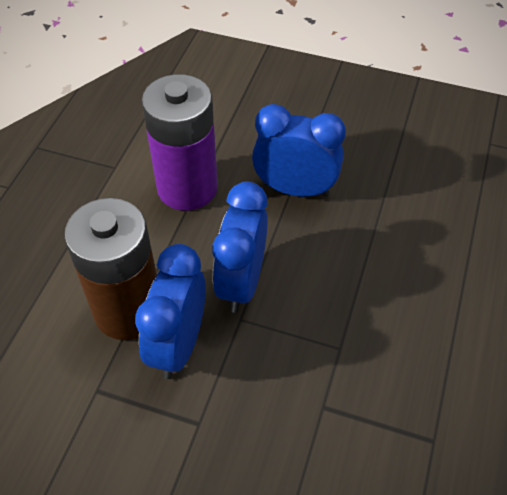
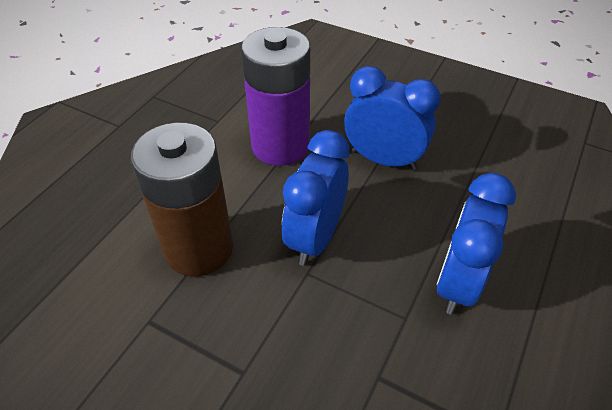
camera: 10 degrees right, 5 degrees down
blue clock [135,244,206,379] -> blue clock moved to [436,173,516,315]

